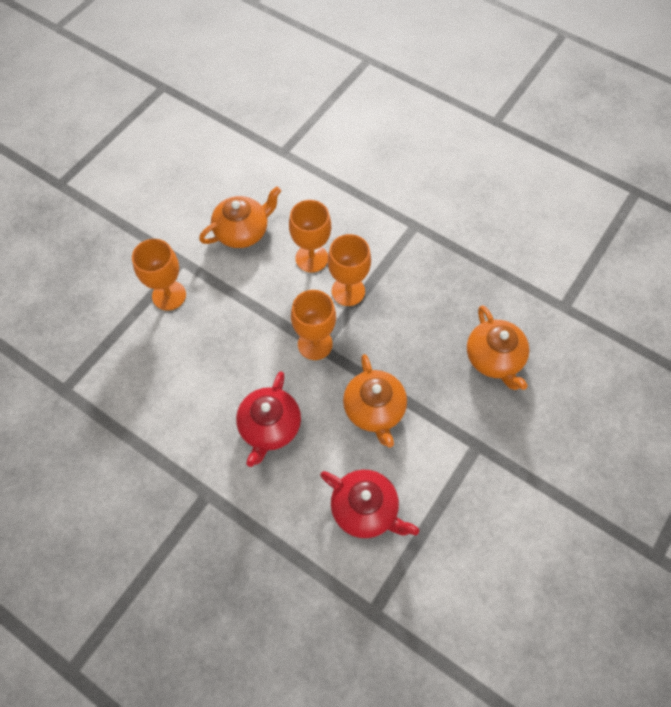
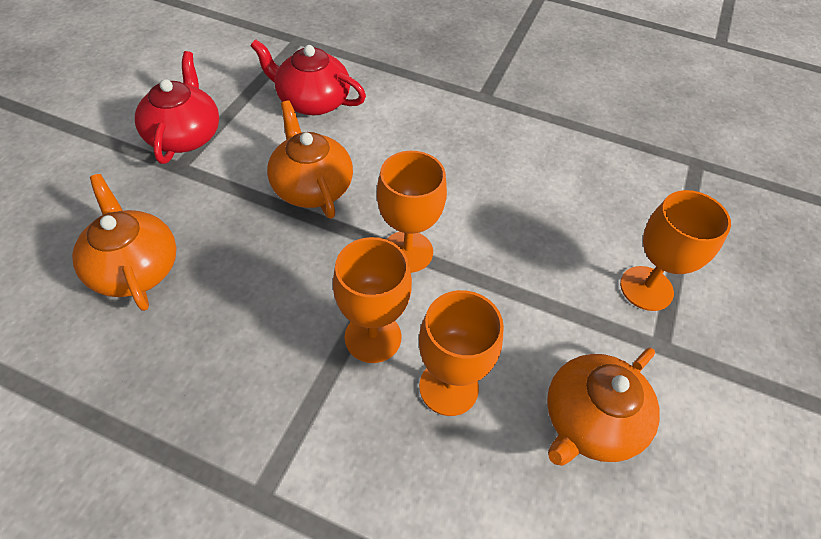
camera: 165 degrees right, 10 degrees down
red teapot [236,371,301,467] -> red teapot moved to [135,51,219,164]

